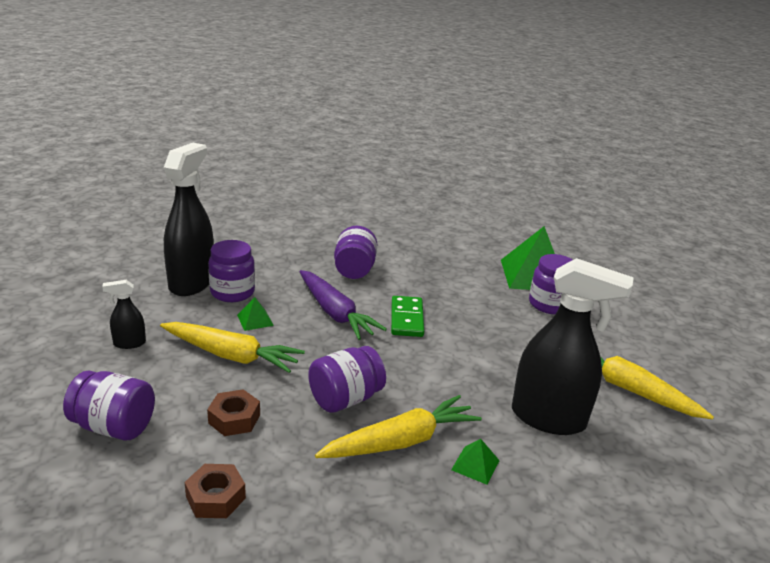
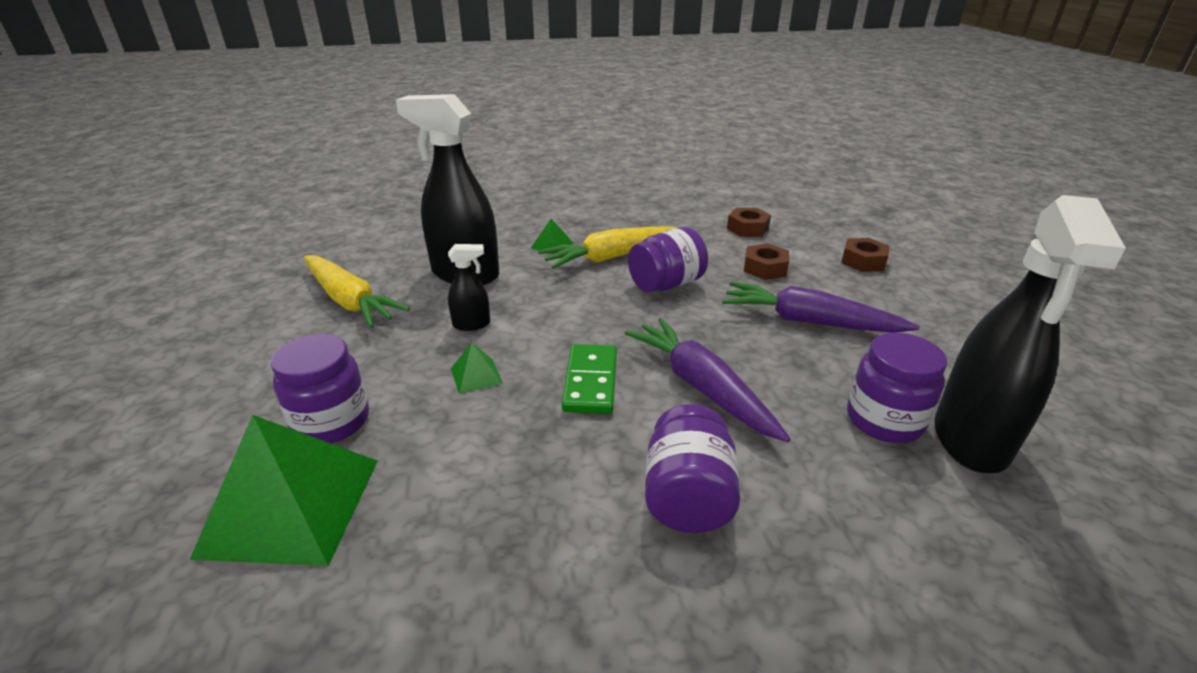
camera: 175 degrees left, 5 degrees up
purple jar [63,370,155,440] -> brown nut [841,238,890,272]
black spray bottle [102,280,146,349] -> black spray bottle moved to [448,244,490,331]
yellow carrot [160,322,305,373] -> purple carrot [722,282,920,333]
green pyramid [237,297,274,331] -> green pyramid moved to [451,343,503,394]

